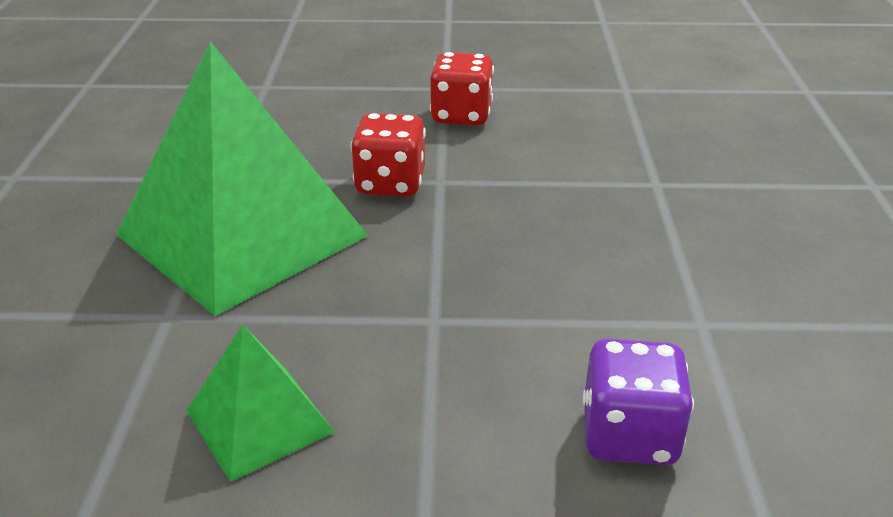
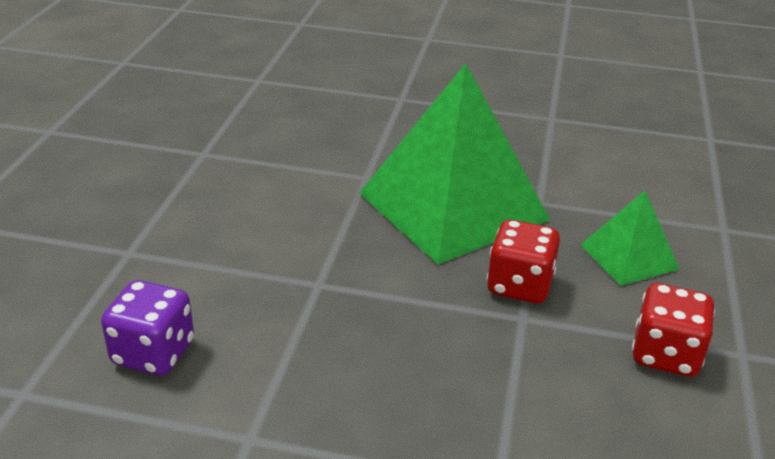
camera: 100 degrees right, 0 degrees up
green pyramid [186,325,335,482] -> green pyramid moved to [580,191,680,286]

